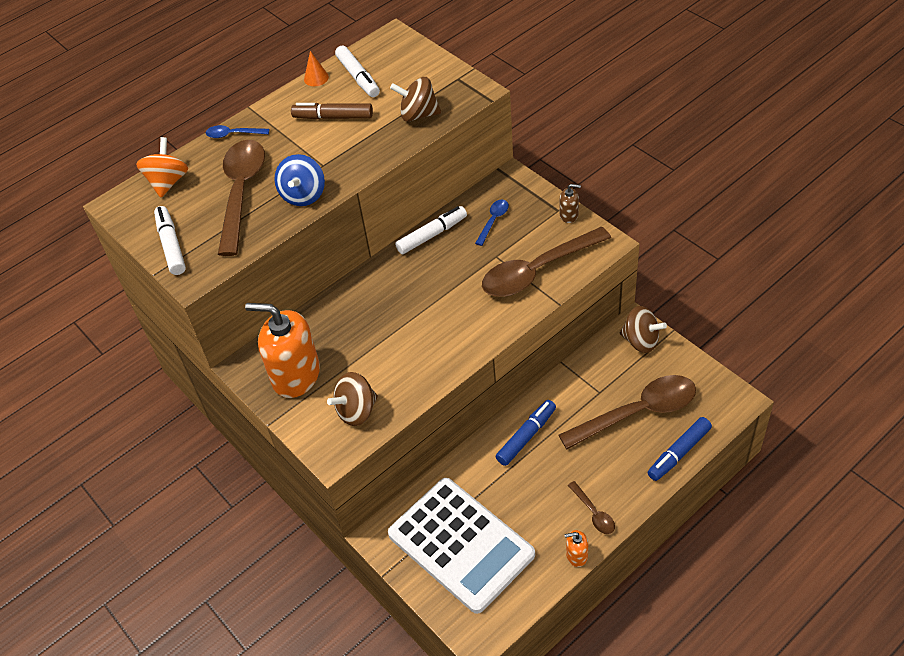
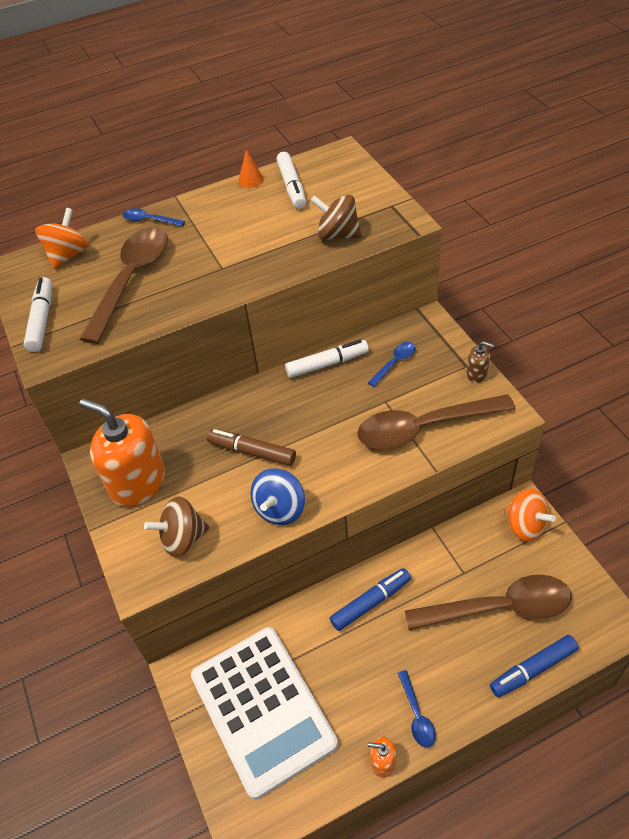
camera: 15 degrees right, 0 degrees up
blue spinning top [274,154,325,206] -> blue spinning top moved to [250,468,305,525]
brown marker [291,103,373,119] -> brown marker moved to [207,429,296,466]
brown spoon [568,481,615,534] -> blue spoon [398,670,436,748]
brown spinning top [620,306,667,353] -> orange spinning top [504,489,556,542]

